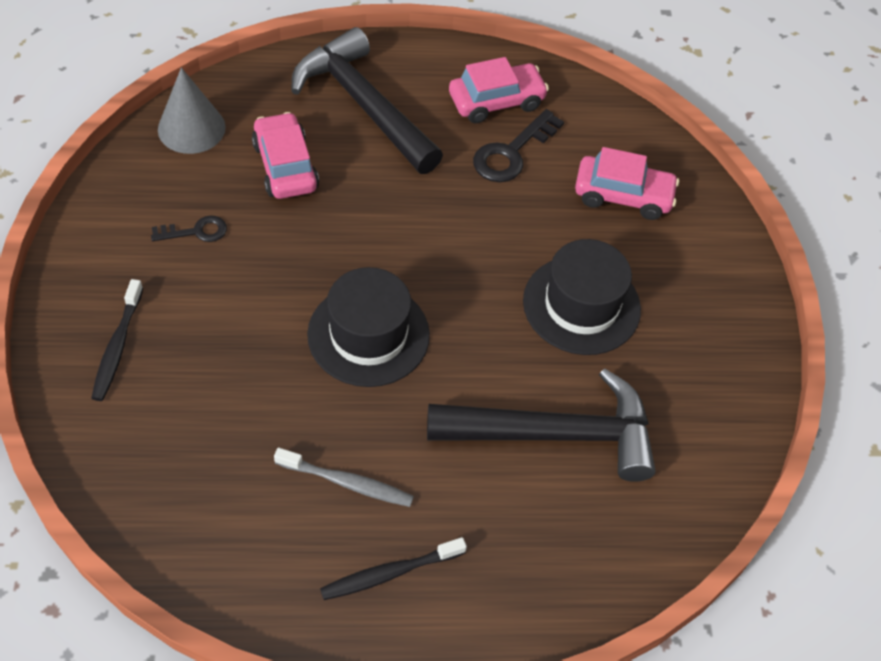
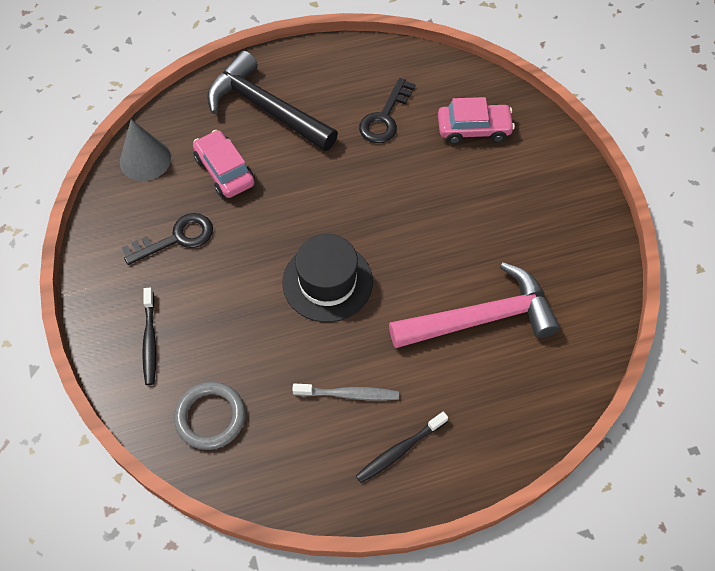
camera: 10 degrees left, 5 degrees up
black key [151,215,227,242] -> black key [121,213,213,265], size x1.64
black hammer [427,368,656,482] -> pink hammer [389,262,560,348]
pink car [449,57,549,123] -> none
black hat [523,239,641,355] -> none
none -> grey ring [174,382,245,450]

